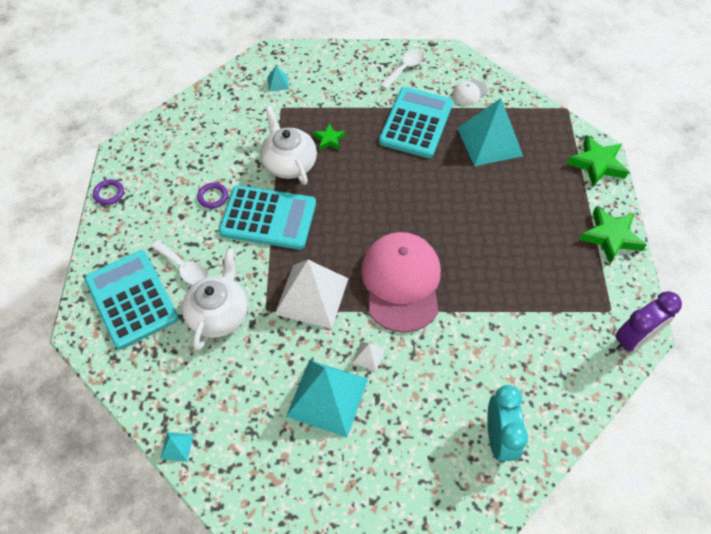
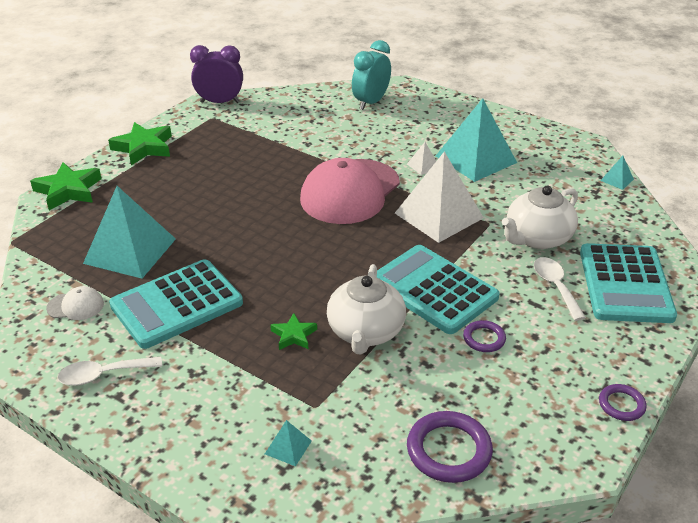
camera: 145 degrees left, 20 degrees down
none -> purple ring [407,411,493,483]

